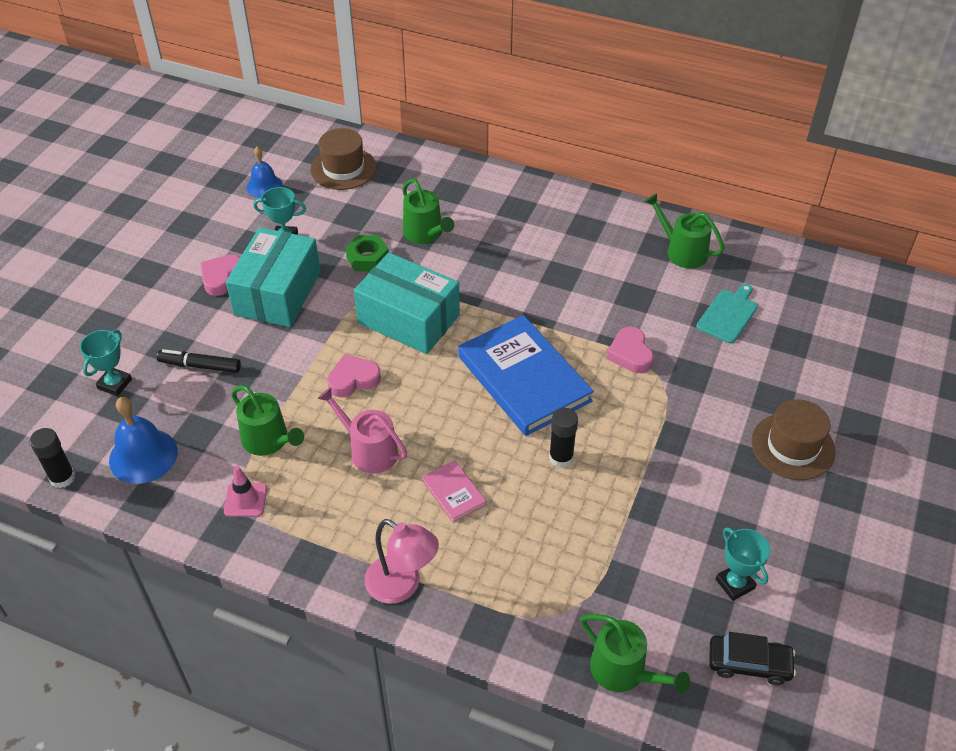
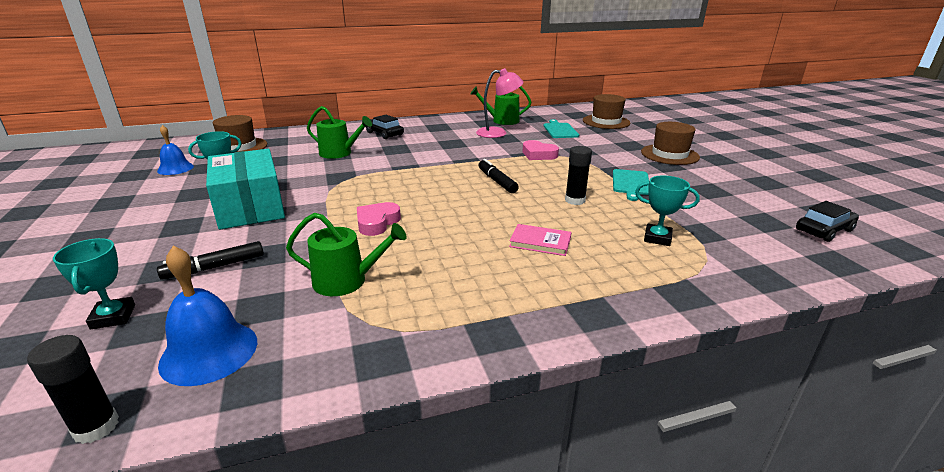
camera: 40 degrees left, 20 degrees down
pink heart [200,255,240,296] -> none
pink traffic cone [224,466,267,517] -> none
pink watering can [317,387,407,473] -> none
green nut [345,235,389,272] -> none
turquoise box [354,253,460,354] -> none
pink lamp [365,519,439,604] -> pink lamp moved to [476,68,524,138]
blue book [458,315,594,436] -> black marker [478,159,519,193]
green watering can [581,614,690,693] -> none
turquoise trophy [716,527,770,601] -> turquoise trophy moved to [635,175,700,246]
none -> black car [365,115,404,139]
none -> brown hat [583,94,630,129]
none -> turquoise cutting board [613,169,649,201]

